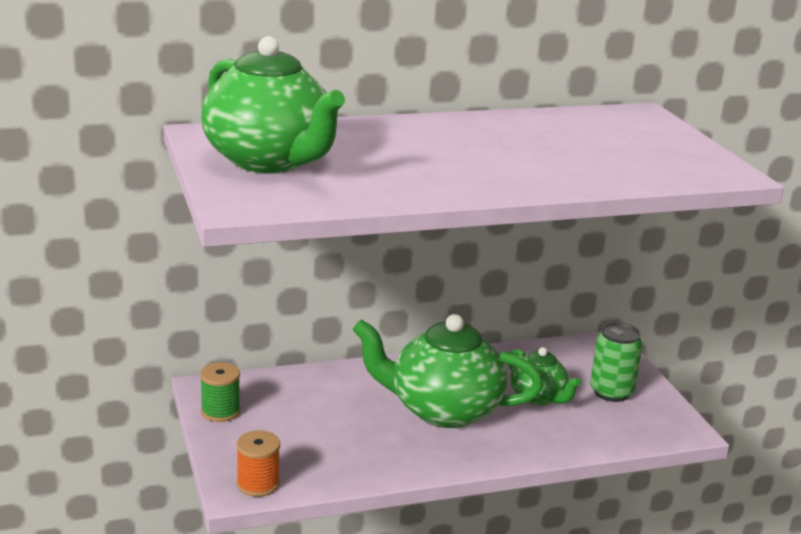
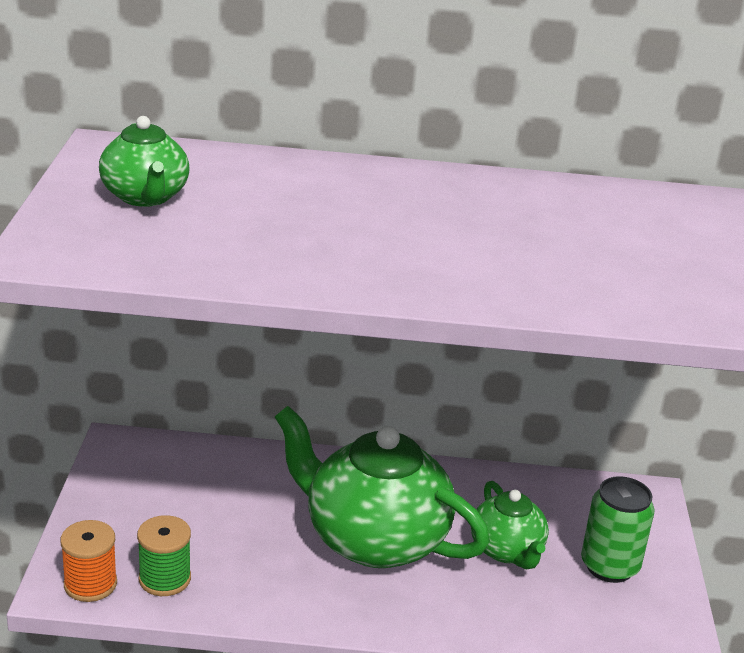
camera: 20 degrees right, 5 degrees up
green spool [200,362,240,422] -> green spool moved to [137,515,191,596]
green teapot [201,36,345,173] -> green teapot [99,116,190,207], size x0.53

